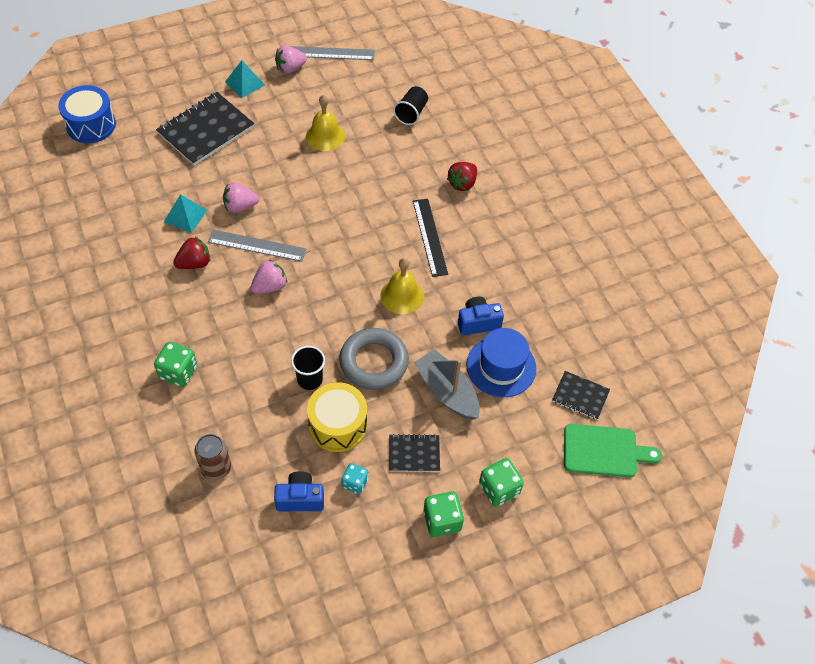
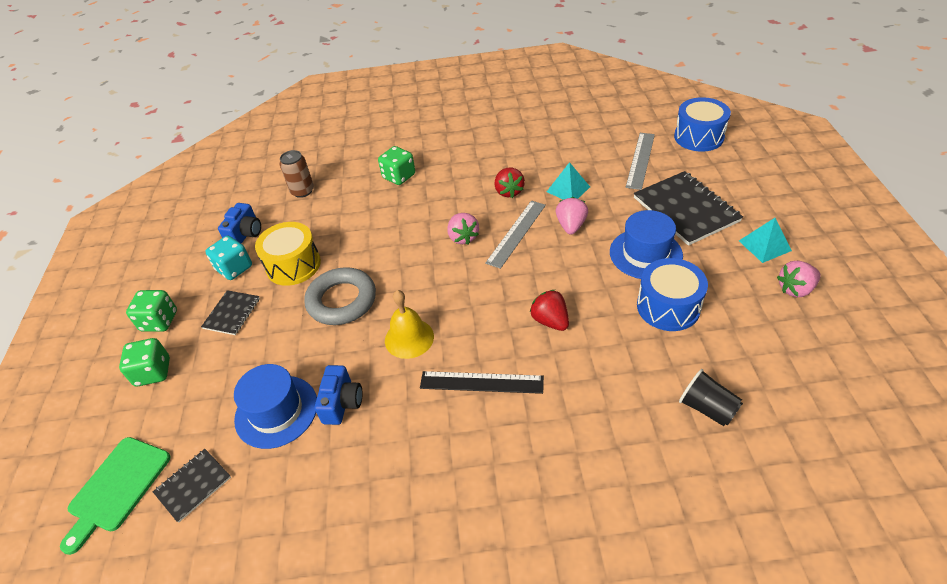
camera: 115 degrees right, 10 degrees down
pink strawberry [275,45,307,74] -> pink strawberry turned 105 degrees counterclockwise [777,260,821,297]
grey ruler [291,46,375,60] -> grey ruler moved to [626,133,655,190]
black cup [291,346,325,390] -> none
yellow bell [306,95,345,151] -> blue drum [637,258,708,331]
turquoise dice [341,463,368,494] -> turquoise dice [205,236,252,280], size x1.52
grey boat [414,349,480,420] -> none
red strawberry [447,162,477,191] -> red strawberry moved to [530,290,569,331]
none -> blue hat [610,210,683,279]

